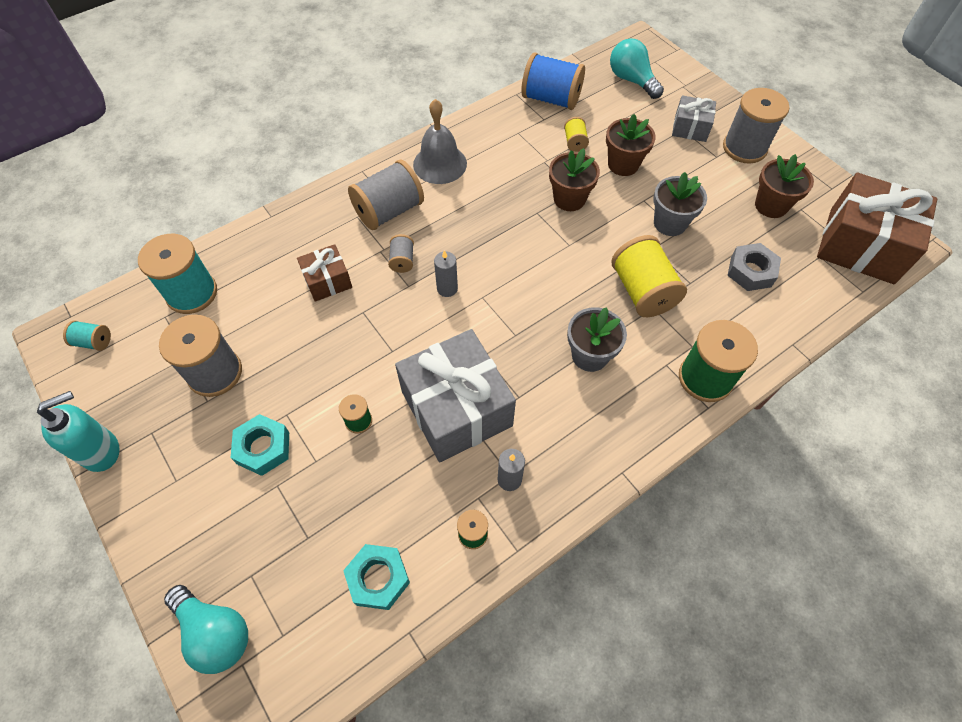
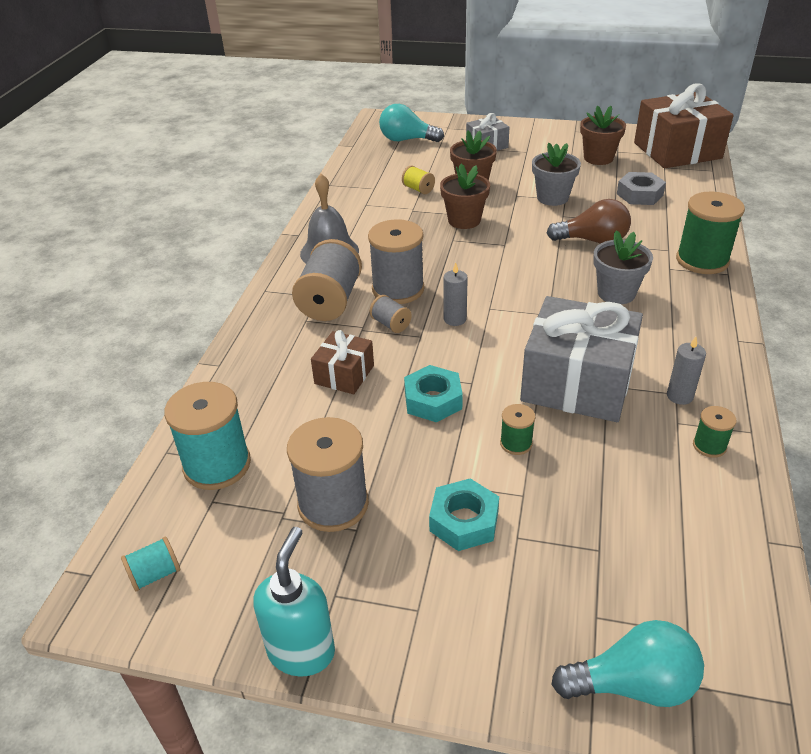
camera: 40 degrees left, 20 degrees down
turquoise nut [343,544,410,610] -> turquoise nut moved to [404,365,463,422]
blue spool [521,53,585,110] -> none
yellow spool [611,235,687,317] -> brown light bulb [546,199,631,244]
grey spool [723,88,789,163] -> grey spool moved to [368,219,425,304]

